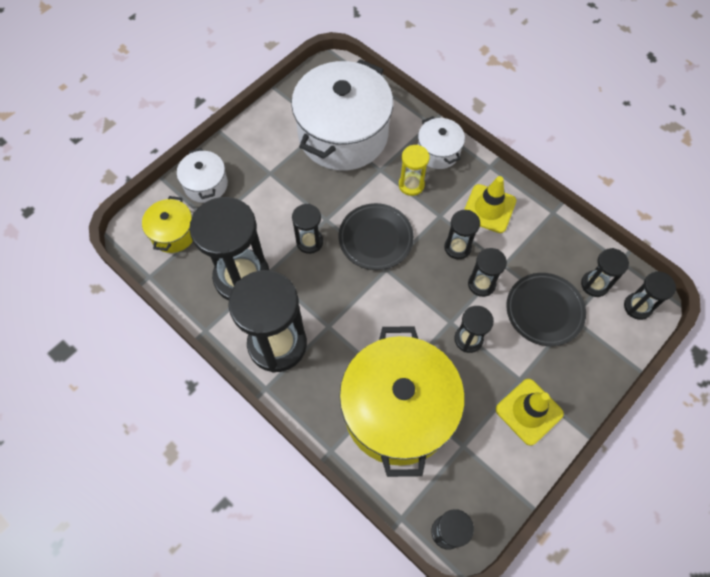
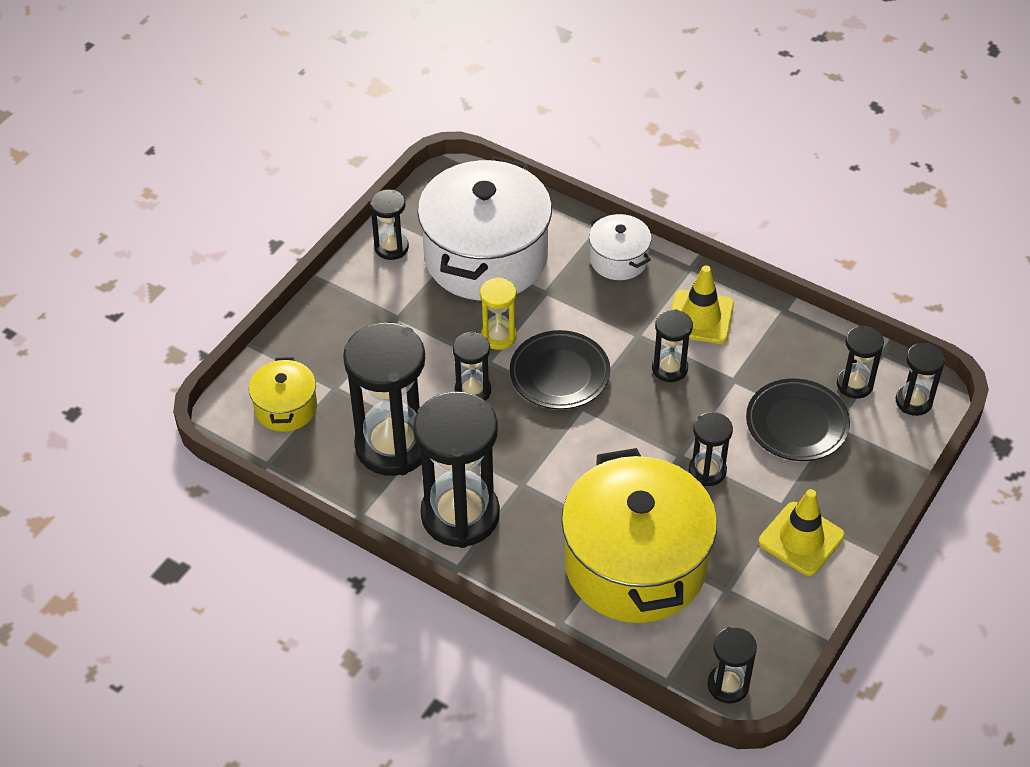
camera: 10 degrees left, 15 degrees down
white pot [177,148,228,203] -> none
yellow hourglass [399,145,429,196] -> yellow hourglass moved to [480,277,517,350]
black hourglass [468,248,507,297] -> black hourglass moved to [370,190,409,260]

